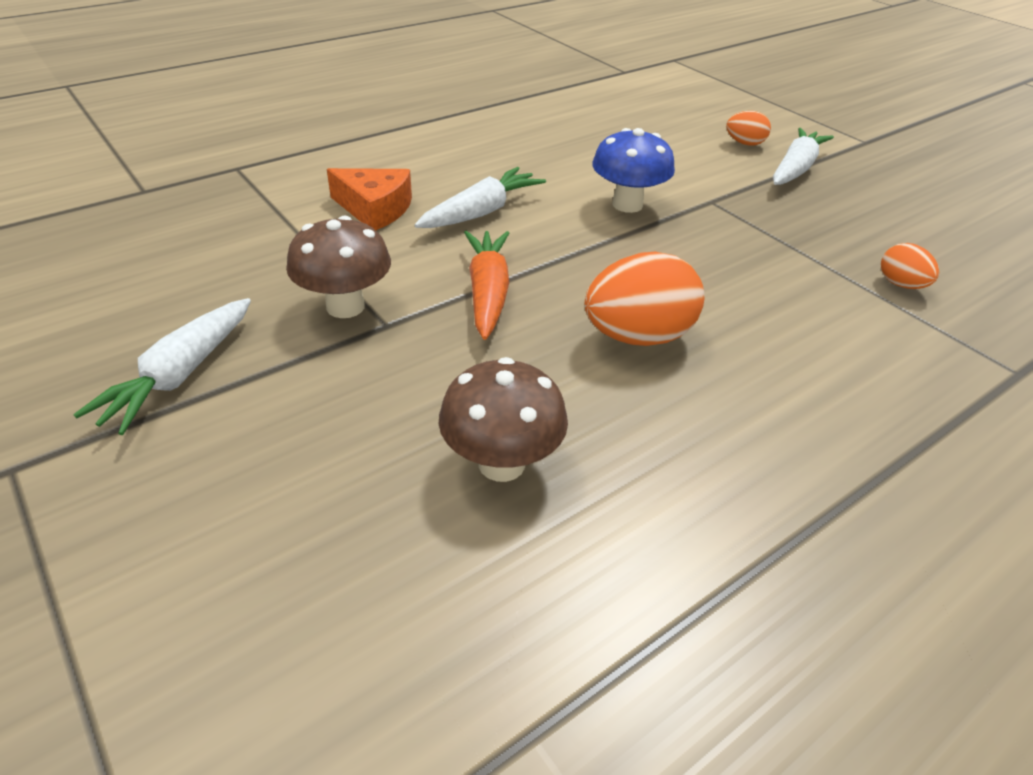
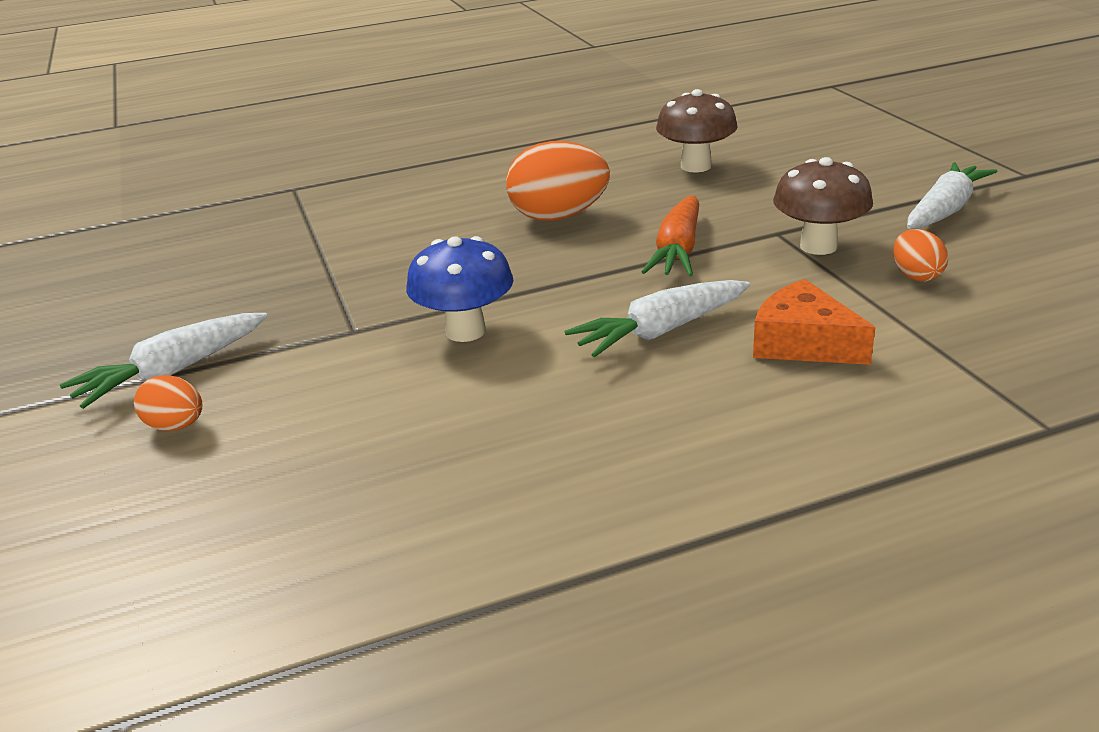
camera: 160 degrees left, 10 degrees down
orange egg [881,243,939,289] -> orange egg moved to [893,229,948,282]

